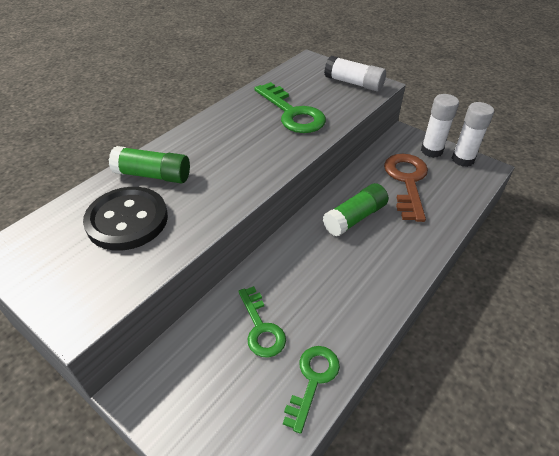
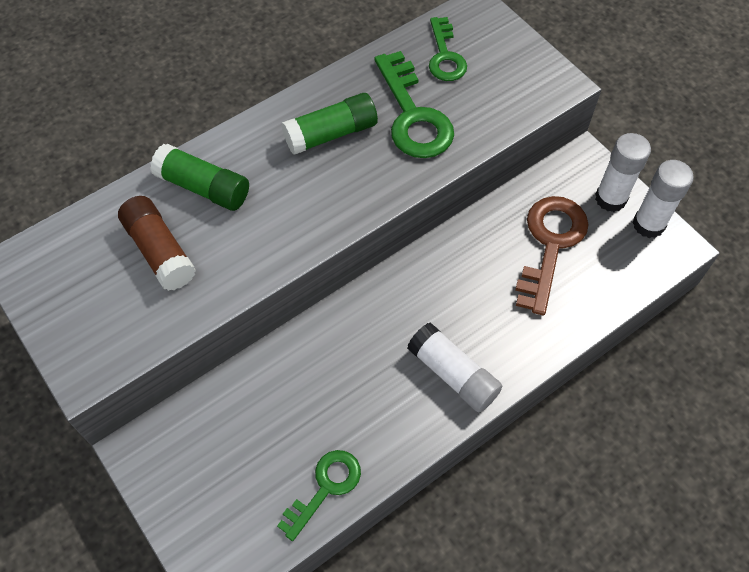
camera: 15 degrees right, 15 degrees up
black button [83,187,168,251] -> brown glue stick [118,196,196,291]
green key [238,286,286,357] -> green key moved to [429,17,467,81]
green glue stick [323,183,388,237] -> green glue stick moved to [282,93,378,155]
white glue stick [324,56,386,92] -> white glue stick moved to [407,322,502,412]

